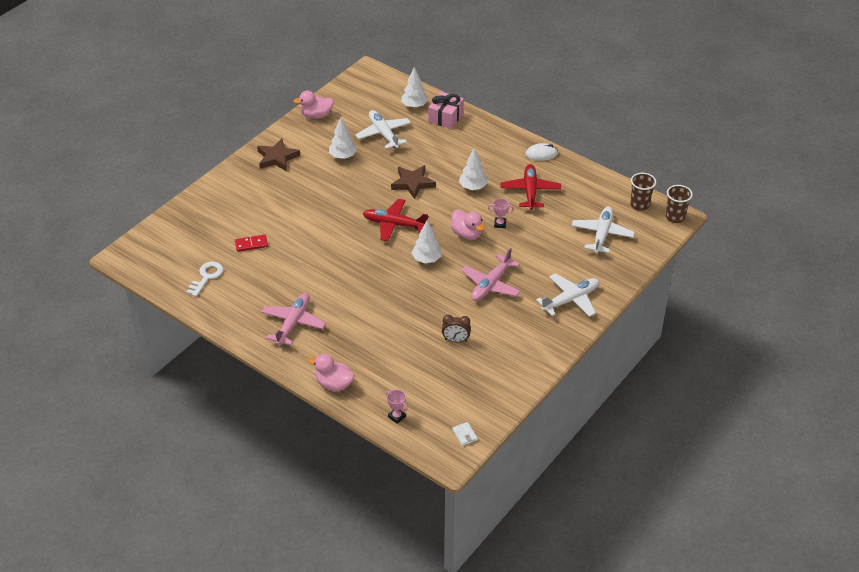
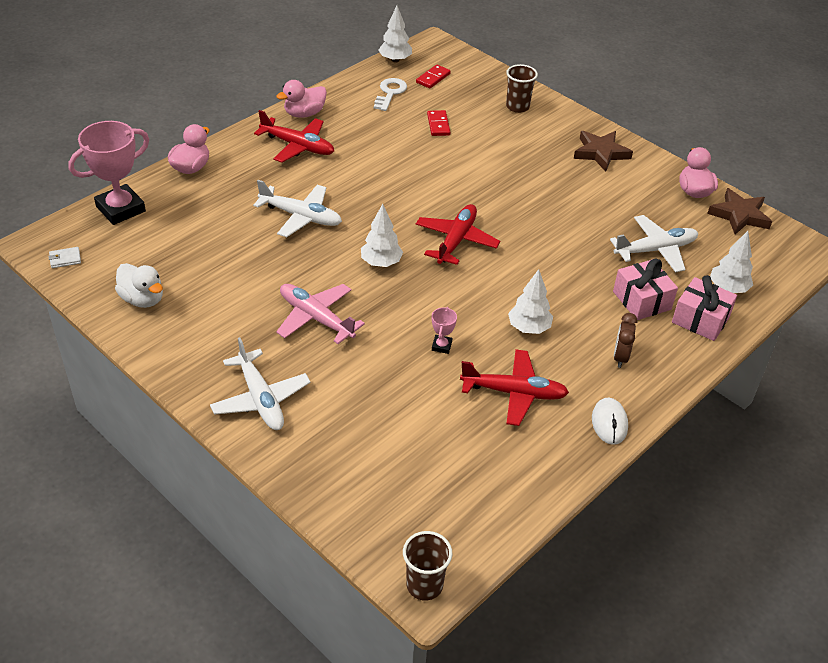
camera: 95 degrees right, 0 degrees up
white key [186,261,223,297] -> white key turned 105 degrees counterclockwise [374,78,407,111]
pink plane [261,293,326,345] -> red plane [254,110,334,163]
white tree [329,117,357,159] -> white tree moved to [379,6,412,63]
pink trophy [386,390,408,424] -> pink trophy [68,121,149,225], size x2.33
brown star [391,165,436,199] -> brown star moved to [707,188,772,235]
brown clock [442,315,471,342] -> brown clock moved to [614,313,637,368]
pink duck [451,209,485,240] -> pink duck moved to [277,80,327,118]
white plane [571,207,635,254] -> white plane moved to [253,180,342,237]
brown cup [630,173,656,211] -> brown cup moved to [506,64,538,113]
none -> white duck [115,263,163,308]
none -> red domino [416,65,451,89]
none -> pink gift [613,259,678,320]

